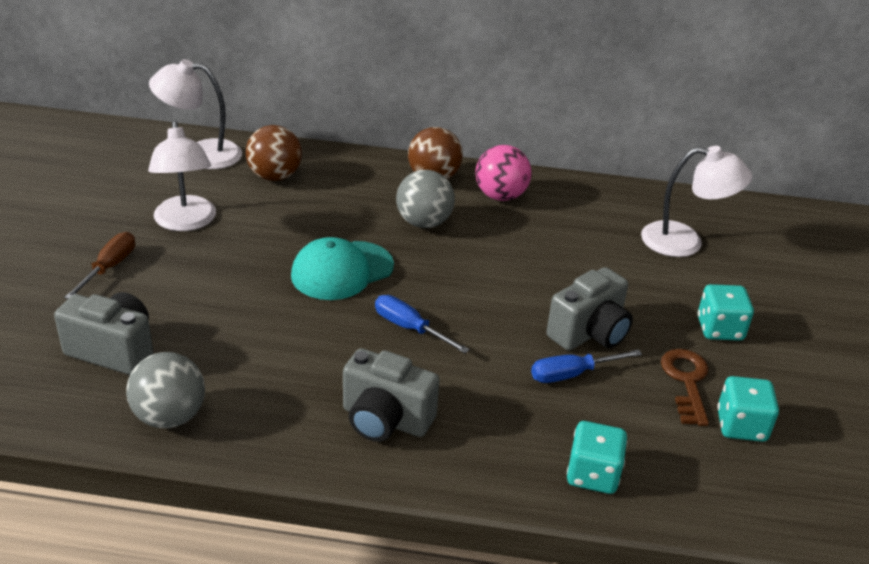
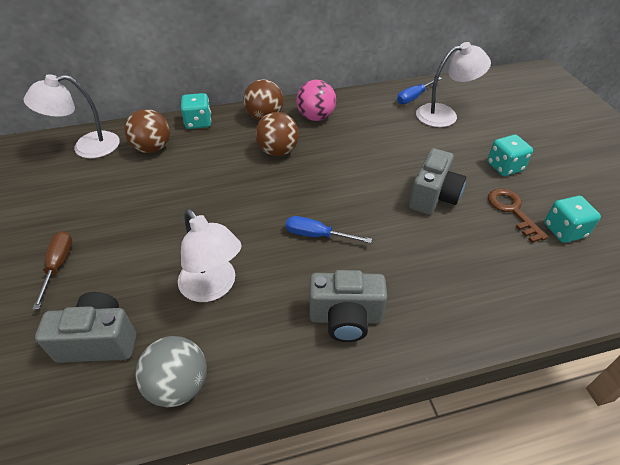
camera: 20 degrees left, 10 degrees up
white lamp [148,121,216,231] -> white lamp moved to [178,209,242,302]
turquoise cap [291,237,394,300] -> none
grey ball [396,170,455,228] -> brown ball [255,112,299,156]
blue screwdriver [531,350,642,383] -> blue screwdriver moved to [397,77,442,104]
turquoise dice [567,421,627,494] -> turquoise dice moved to [181,93,211,129]

